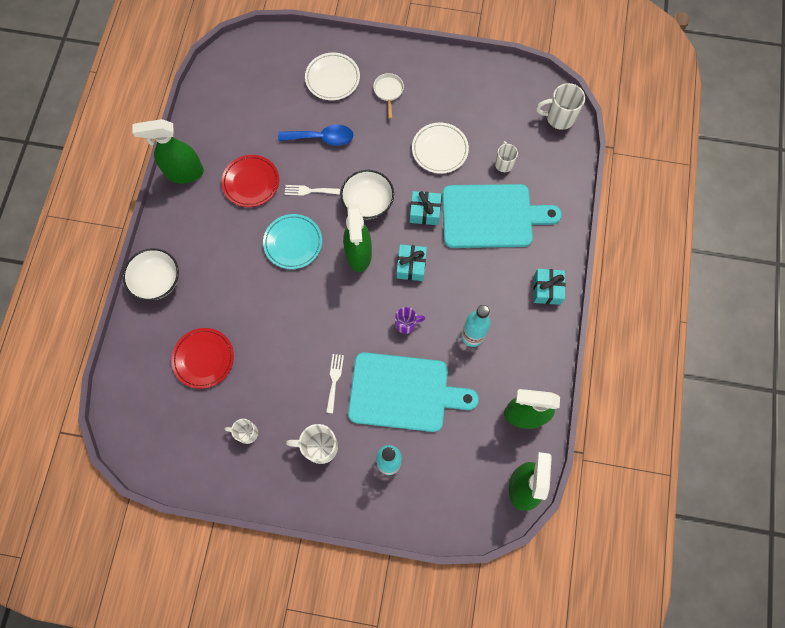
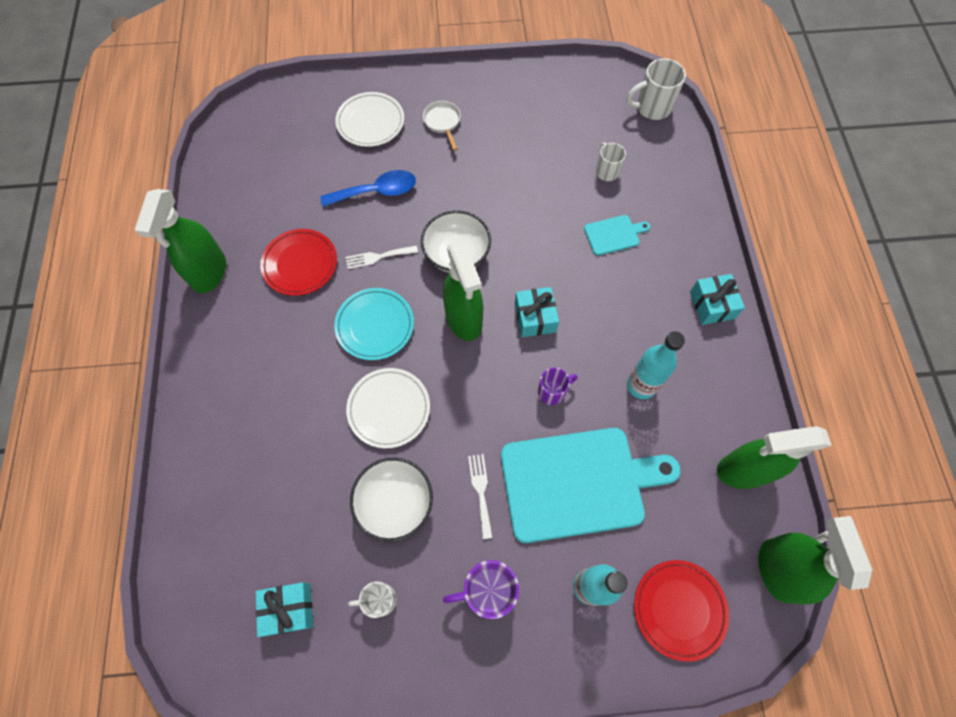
camera: 15 degrees left, 5 degrees down
white bowl [123,248,179,301] -> white bowl moved to [350,457,433,542]
green spray bottle [132,119,204,183] -> green spray bottle turned 60 degrees counterclockwise [135,189,226,293]
red plate [171,328,234,389] -> red plate moved to [634,560,729,662]
white mug [286,424,338,464] -> purple mug [443,560,519,619]
turquoise gift [410,191,441,225] -> turquoise gift moved to [256,582,313,637]
white plate [412,122,469,174] -> white plate moved to [346,368,430,449]
turquoise cutting board [442,184,562,248] -> turquoise cutting board [584,215,650,256], size x0.43

